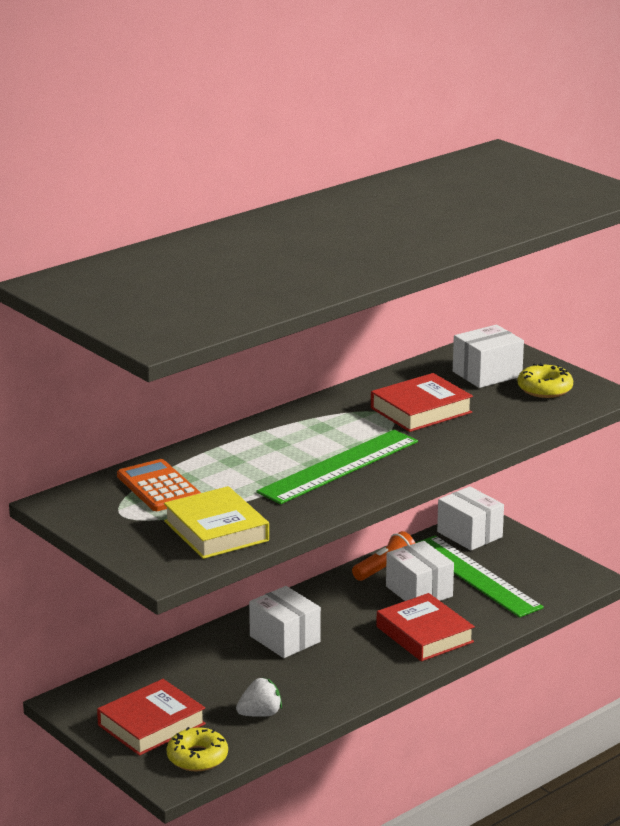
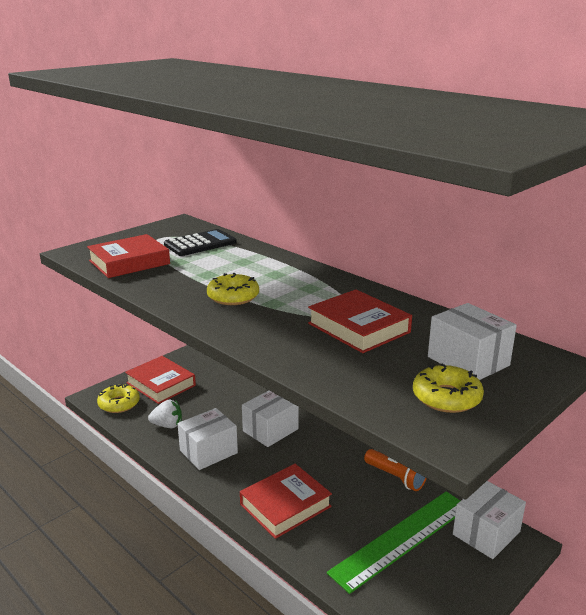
camera: 85 degrees right, 0 degrees up
orange calculator [117,459,201,511] -> black calculator [164,229,237,256]
yellow book [164,486,269,559] -> red book [87,234,170,278]
white strawberry [236,678,282,717] -> white strawberry turned 60 degrees counterclockwise [148,400,182,428]
green ruler [257,430,418,504] -> yellow donut [207,273,259,305]
white box [386,541,454,601] -> white box moved to [178,408,238,470]

